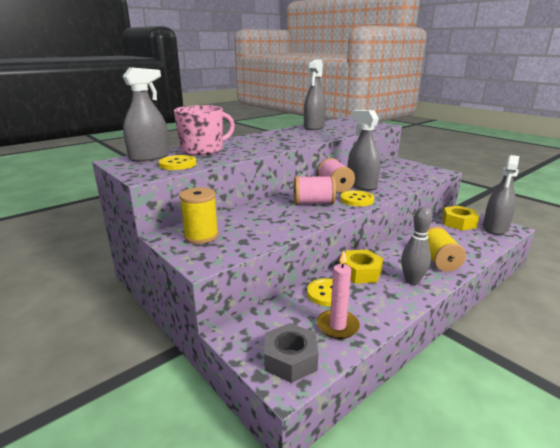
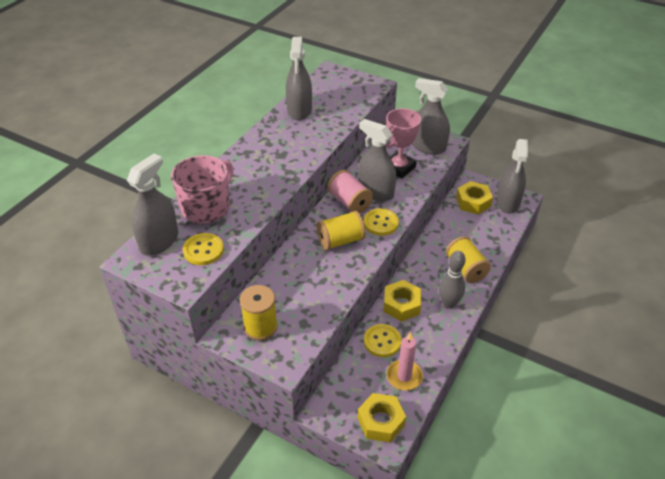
camera: 20 degrees left, 20 degrees up
grey nut [264,323,318,383] -> yellow nut [358,393,406,442]
pink spool [294,176,336,205] -> yellow spool [317,211,366,250]
none -> pink trophy [386,108,421,179]
none -> grey spray bottle [411,78,450,154]

